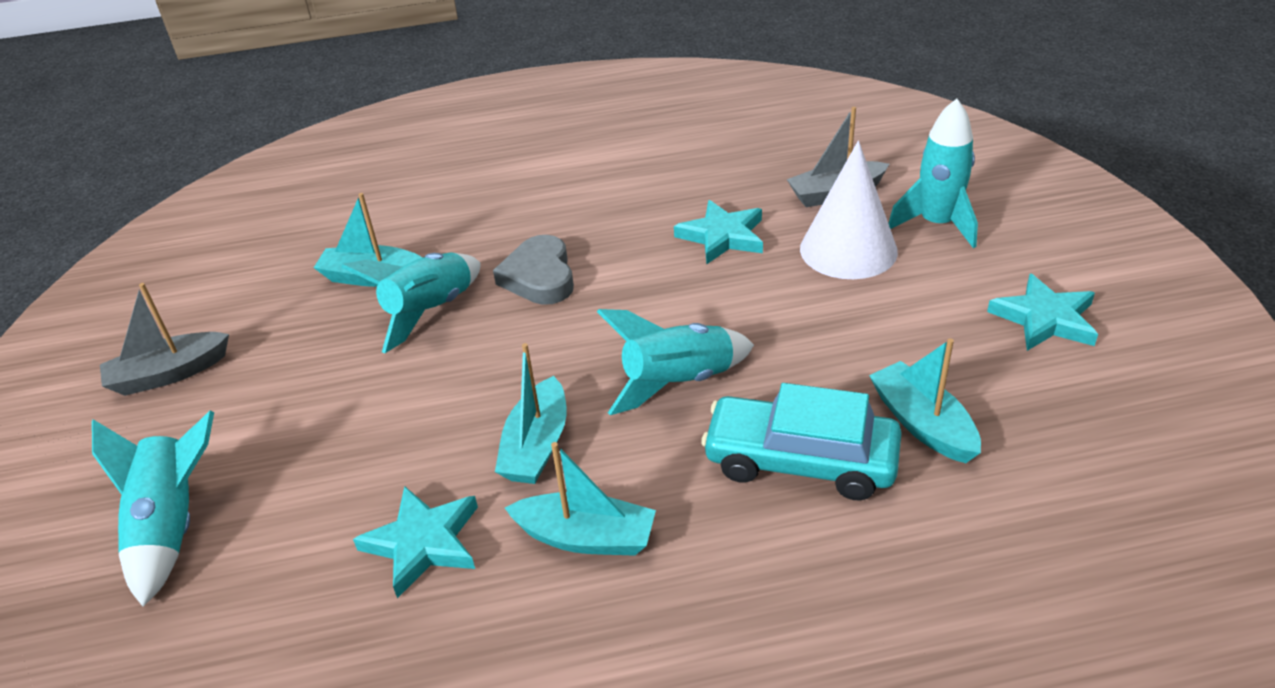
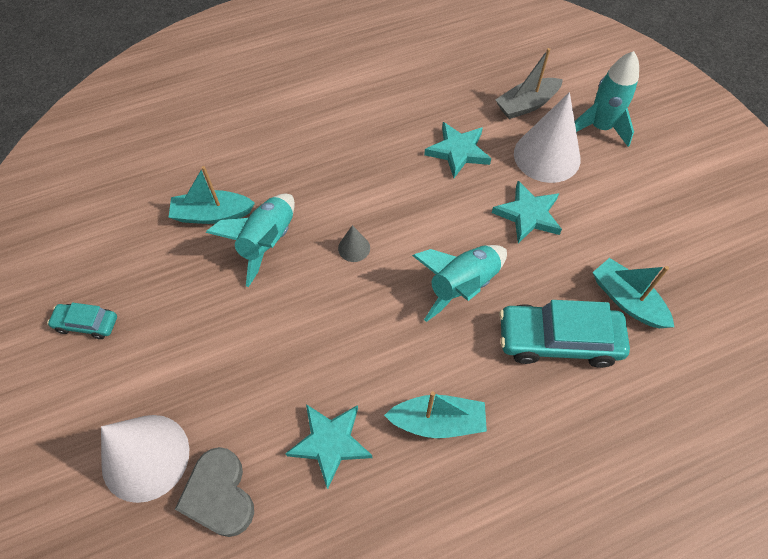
camera: 15 degrees left, 20 degrees up
turquoise rocket [92,411,214,607] -> white cone [101,415,190,503]
grey boat [100,283,229,396] -> turquoise car [47,302,117,339]
grey heart [493,235,574,305] -> grey heart moved to [175,447,254,537]
turquoise boat [495,343,566,484] -> none
turquoise star [987,274,1098,351] -> turquoise star moved to [492,181,562,243]
none -> grey cone [338,225,370,262]

